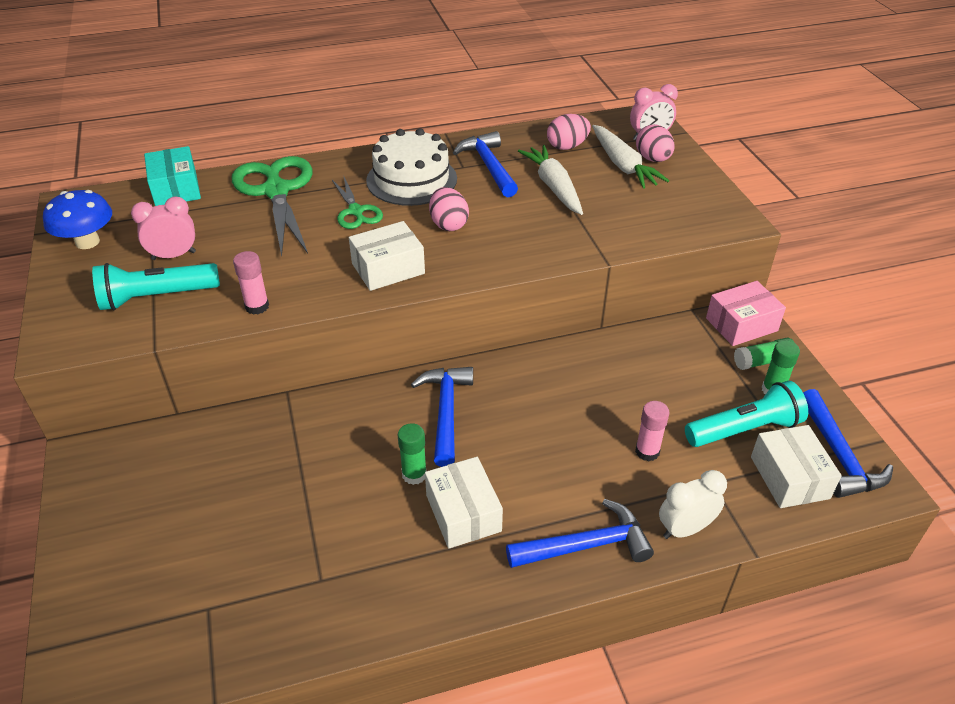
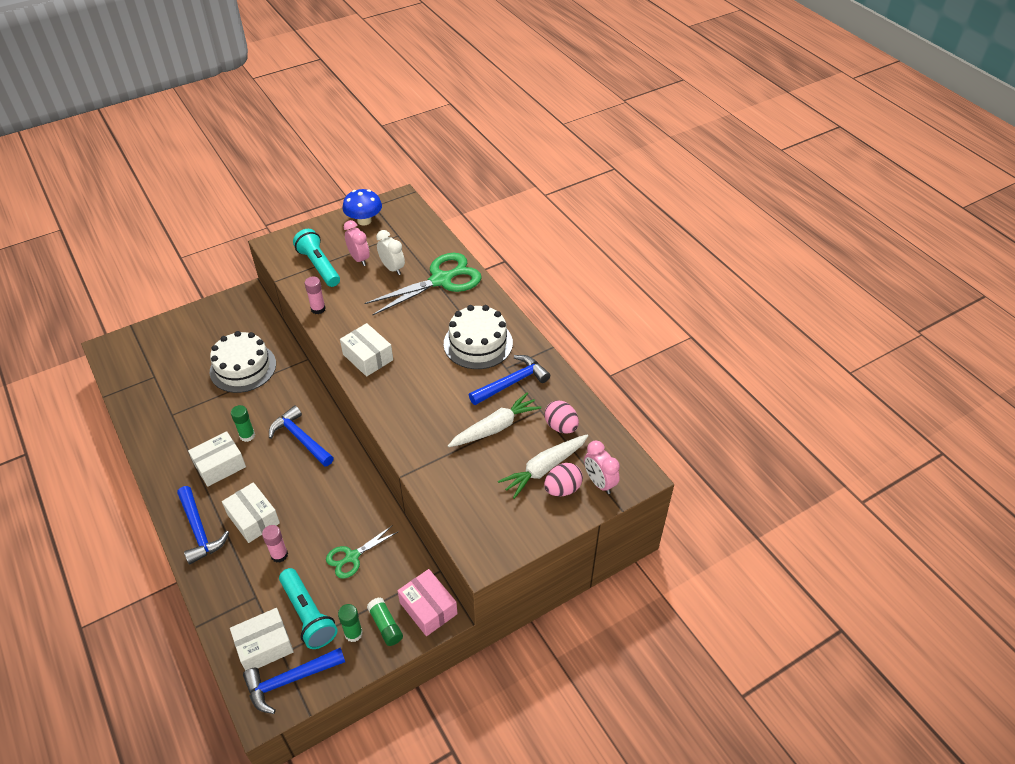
camera: 75 degrees right, 5 degrees up
turquoise box [144,146,201,206] -> none
green scissors [332,177,383,229] -> green scissors moved to [326,525,399,579]
blue hammer [411,367,473,467] -> blue hammer turned 120 degrees counterclockwise [269,406,334,467]
pink egg [429,187,469,231] -> none
white clock [659,470,727,539] -> white clock moved to [376,230,405,275]
none -> white cake [210,331,276,393]
none -> white box [222,482,280,543]

